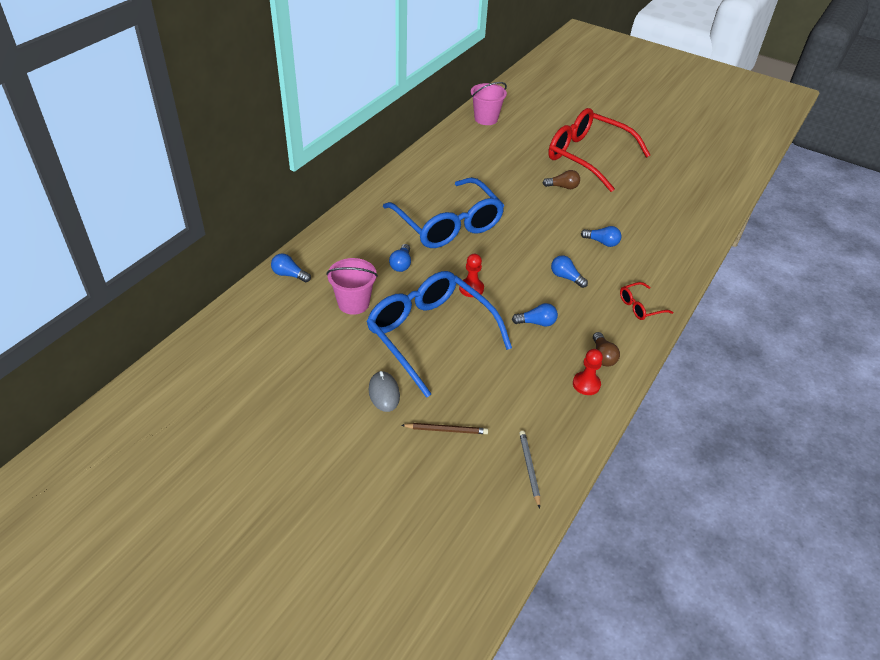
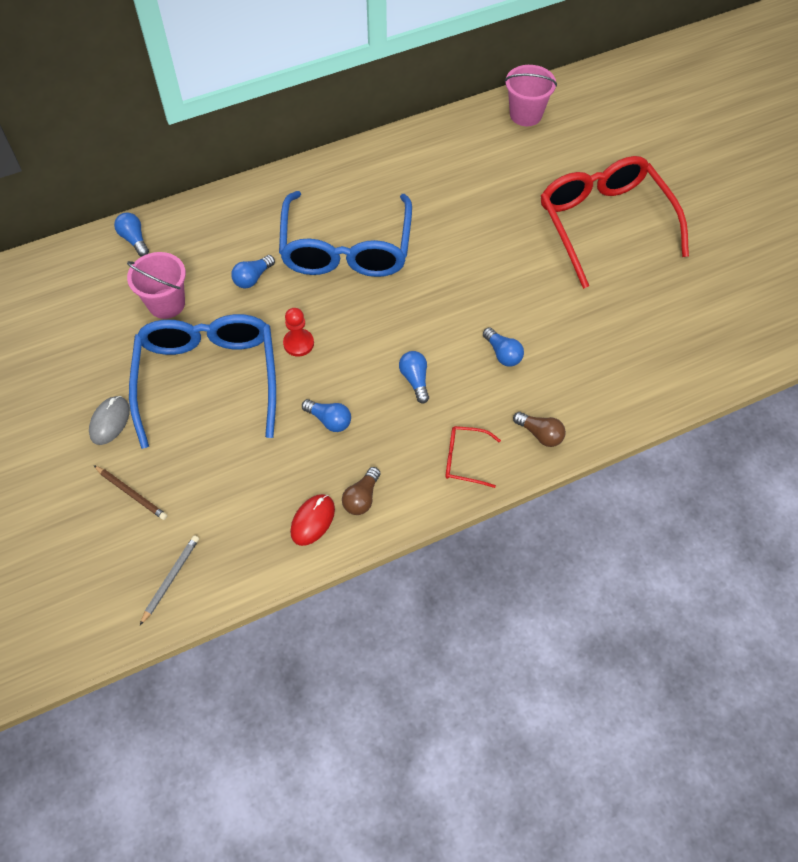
camera: 35 degrees right, 15 degrees up
brown light bulb [543,170,580,189] -> brown light bulb moved to [513,412,566,447]
red pawn [573,349,603,395] -> red mouse [290,494,335,546]

